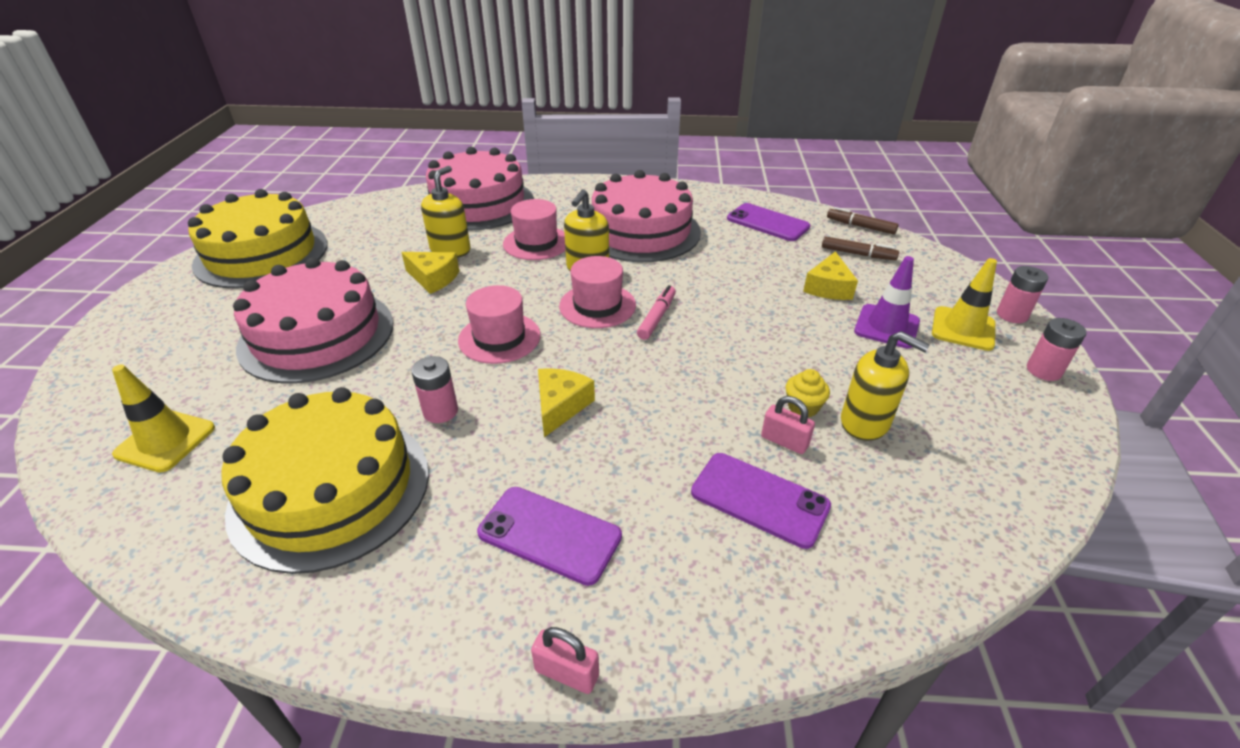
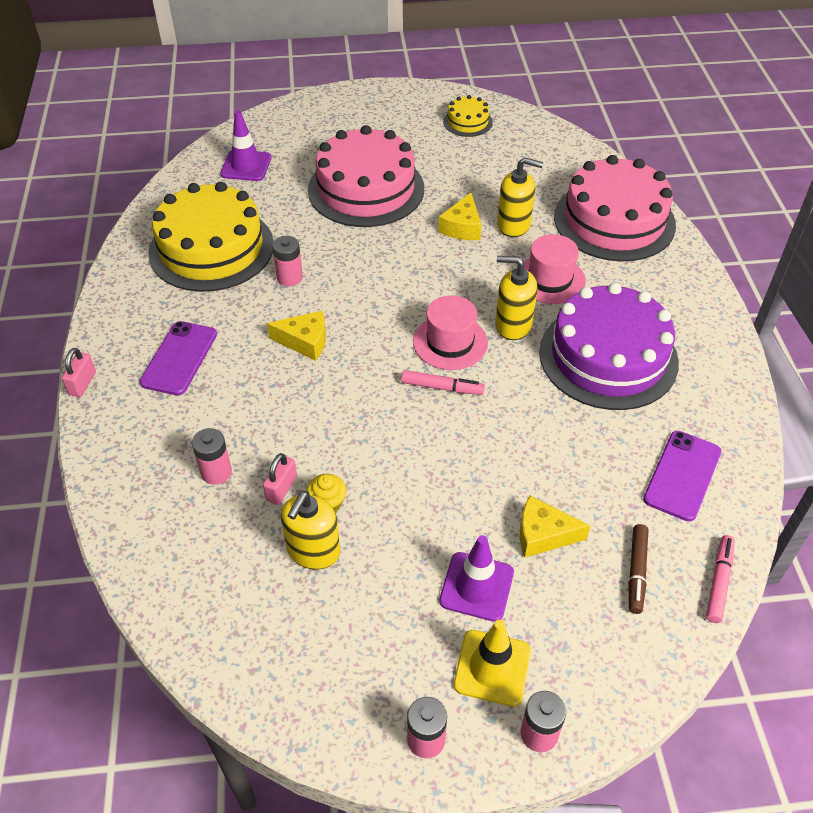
camera: 80 degrees right, 10 degrees up
yellow traffic cone [112,364,215,472] -> purple traffic cone [220,111,272,181]
yellow cake [188,189,328,288] -> yellow cake [443,95,493,137], size x0.46
pink hat [458,285,541,364] -> none
pink cake [592,170,701,262] -> purple cake [539,283,679,410]
purple phone [691,453,831,549] -> pink battery [192,428,232,484]
brown marker [827,207,899,235] -> pink marker [706,535,735,623]

